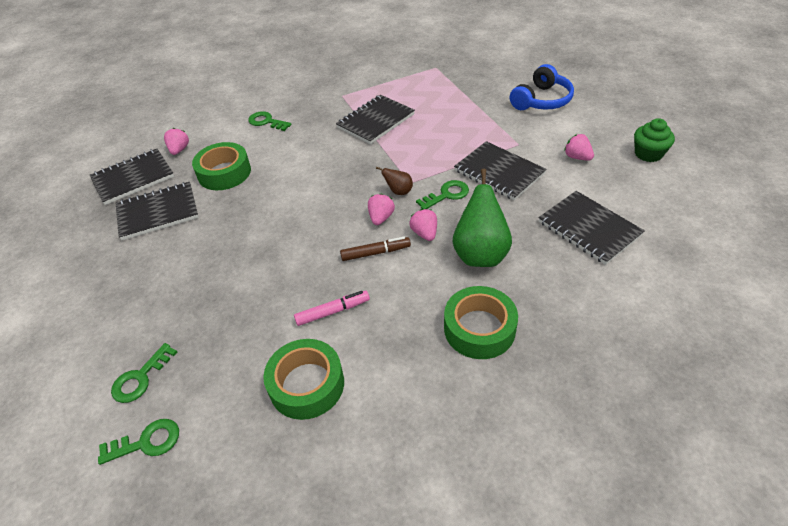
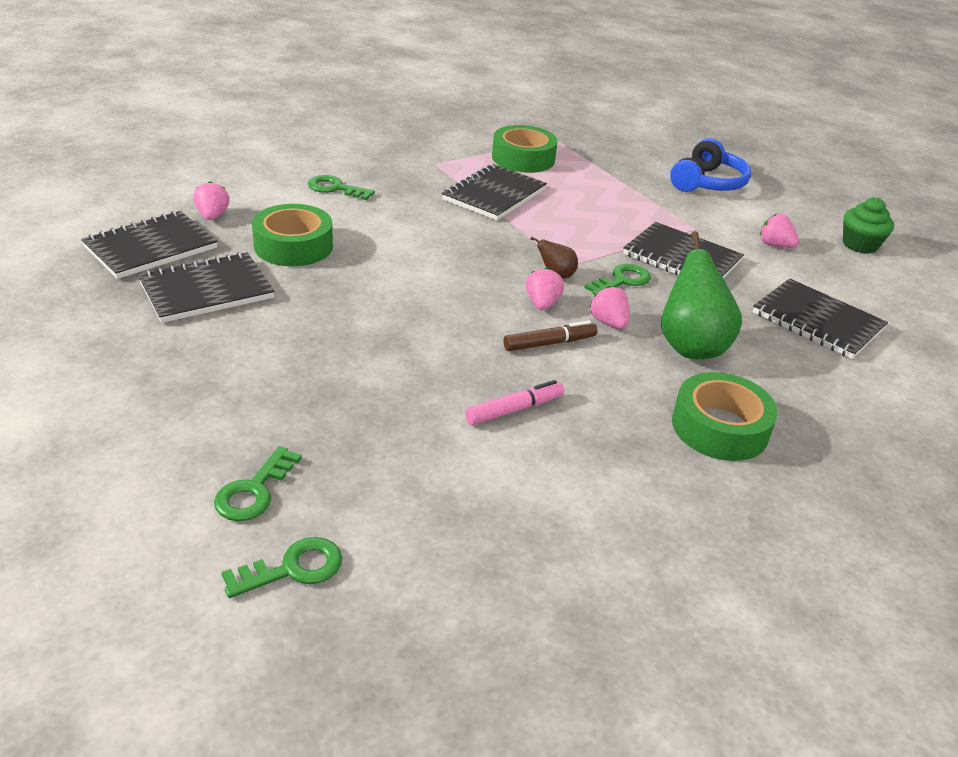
camera: 15 degrees left, 10 degrees down
green tape [263,339,344,420] -> green tape moved to [492,125,558,173]

